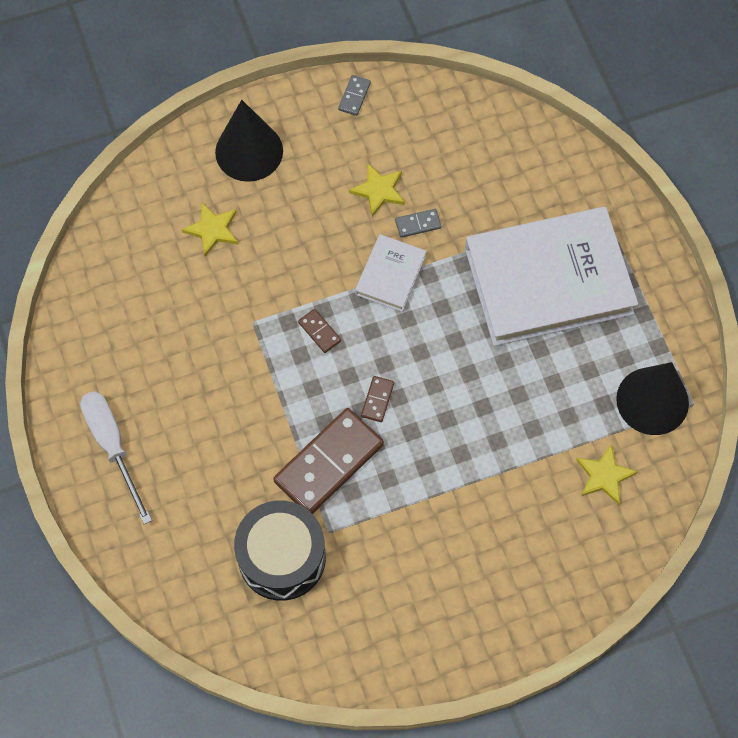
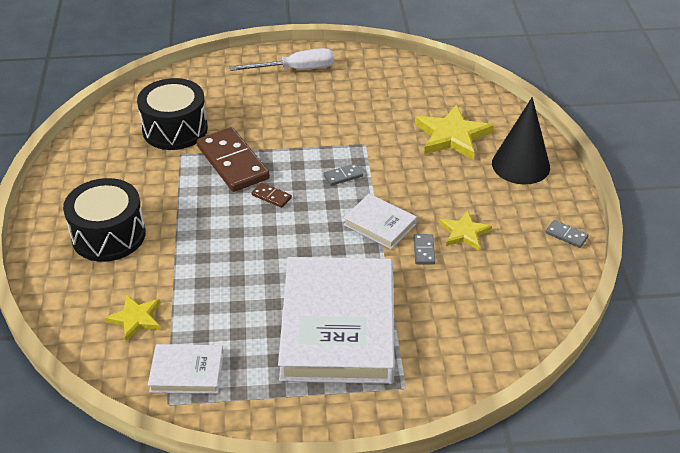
camera: 105 degrees right, 25 degrees down
yellow star [182,203,239,256] -> yellow star [415,104,493,160], size x1.67
brown domino [298,309,341,353] -> grey domino [324,163,363,186]
black cone [616,362,689,435] -> white book [148,344,224,394]
none -> black drum [63,178,146,262]

